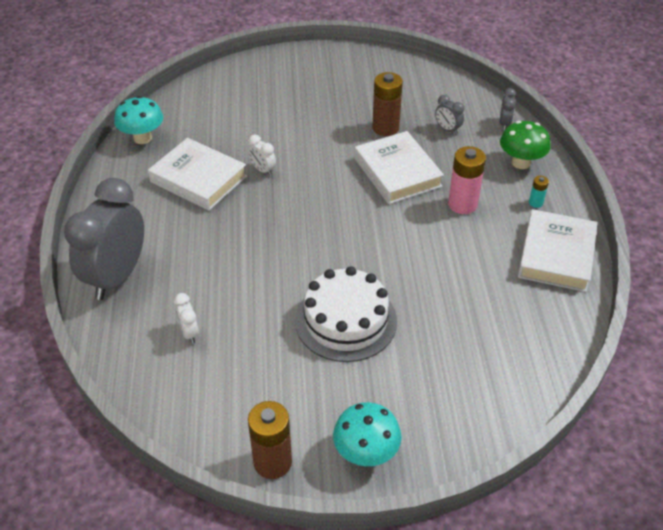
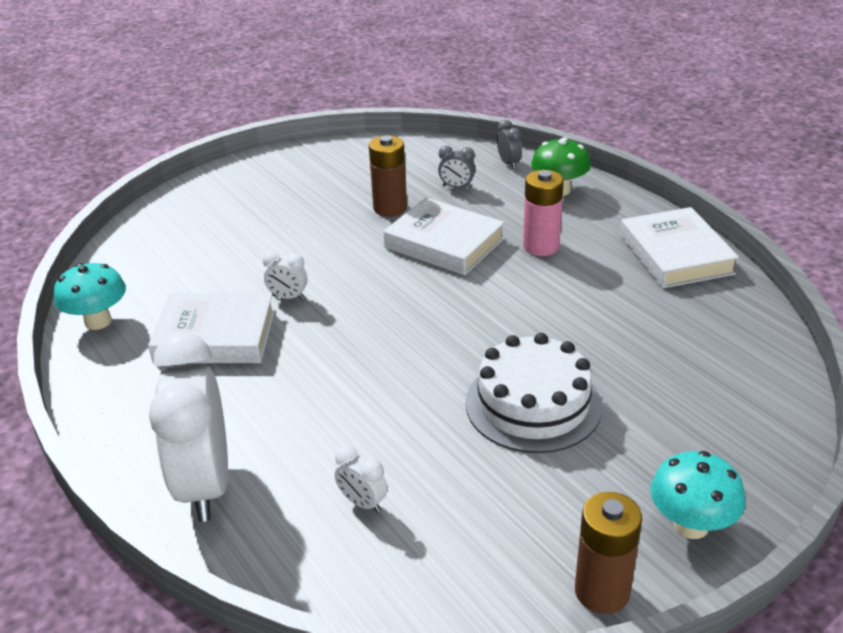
camera: 30 degrees left, 10 degrees down
grey clock [64,178,144,300] -> white clock [149,332,228,522]
turquoise battery [529,176,549,208] -> none

